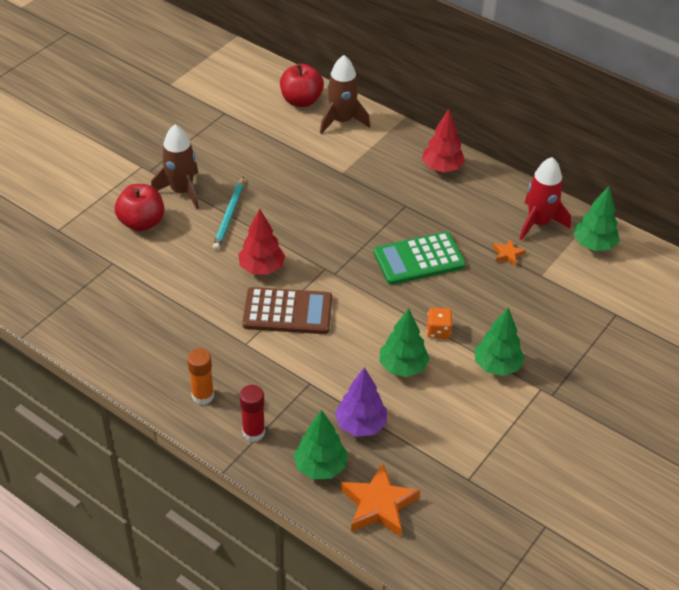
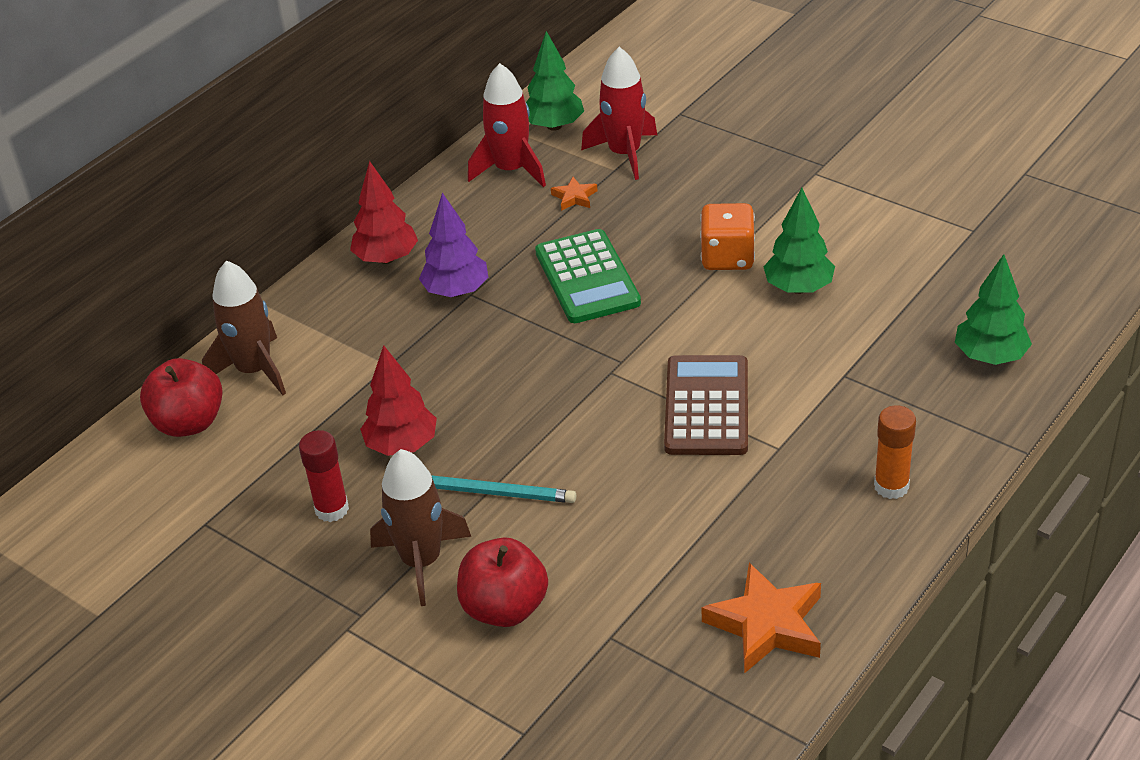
camera: 85 degrees left, 5 degrees down
red tree [238,208,285,275] -> red tree moved to [360,345,437,456]
red glue stick [240,385,265,442] -> red glue stick moved to [299,430,349,522]
purple tree [335,367,387,437] -> purple tree moved to [419,193,488,297]
orange star [341,463,420,537] -> orange star moved to [701,562,821,674]
orange dice [427,308,452,339] -> orange dice [700,203,755,270], size x1.54
green tree [475,308,525,376] -> none
none -> red rocket [581,47,657,180]

